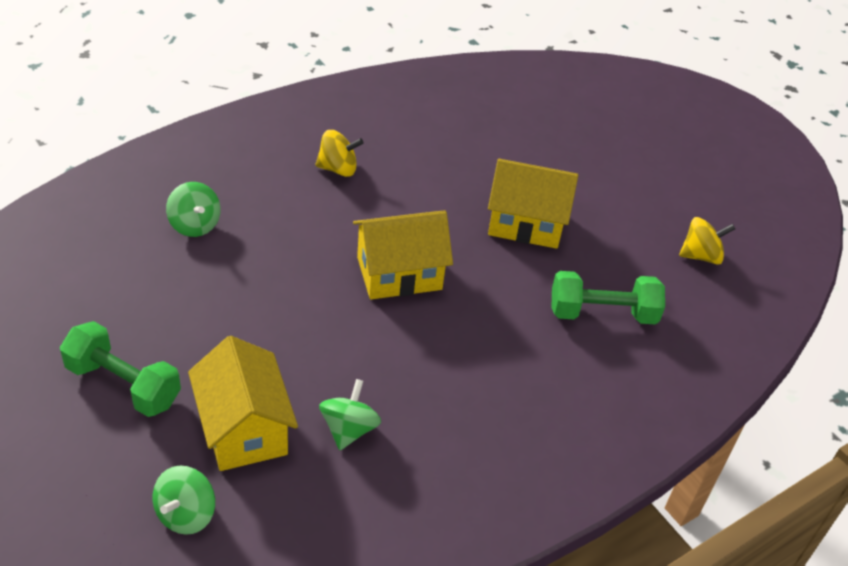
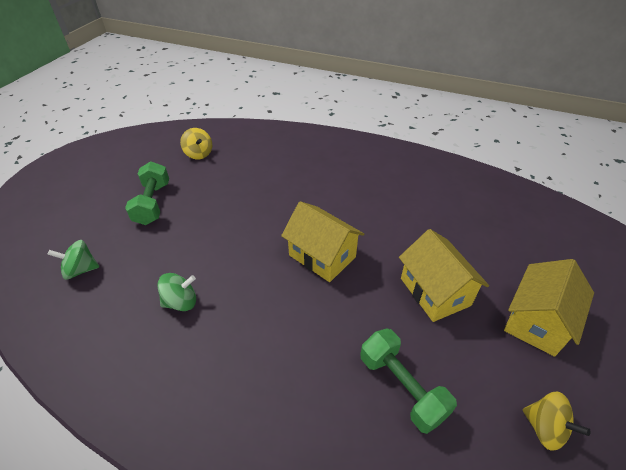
camera: 60 degrees right, 0 degrees up
green spinning top [166,182,221,237] -> none
yellow house [188,336,298,471] -> yellow house moved to [504,259,594,357]
yellow spinning top [315,130,364,177] -> yellow spinning top moved to [180,128,212,159]

